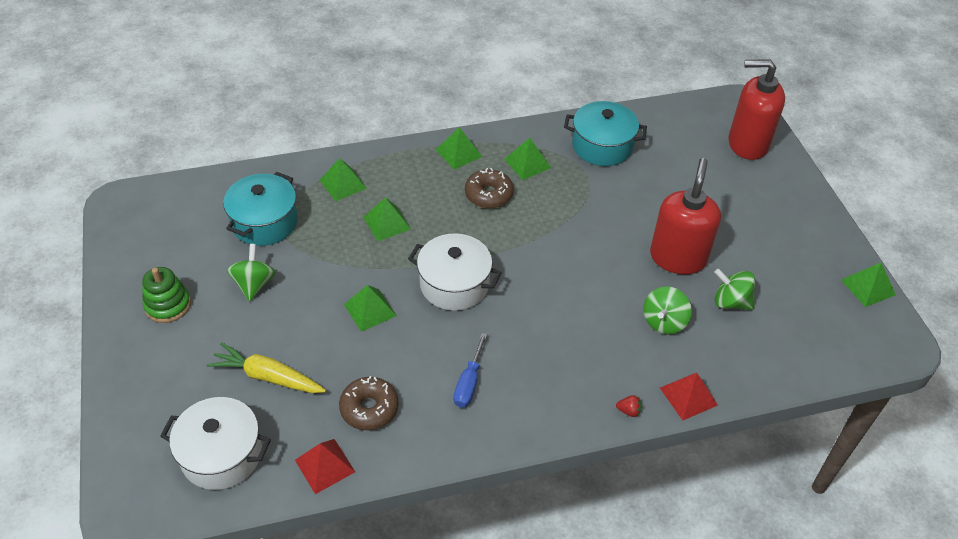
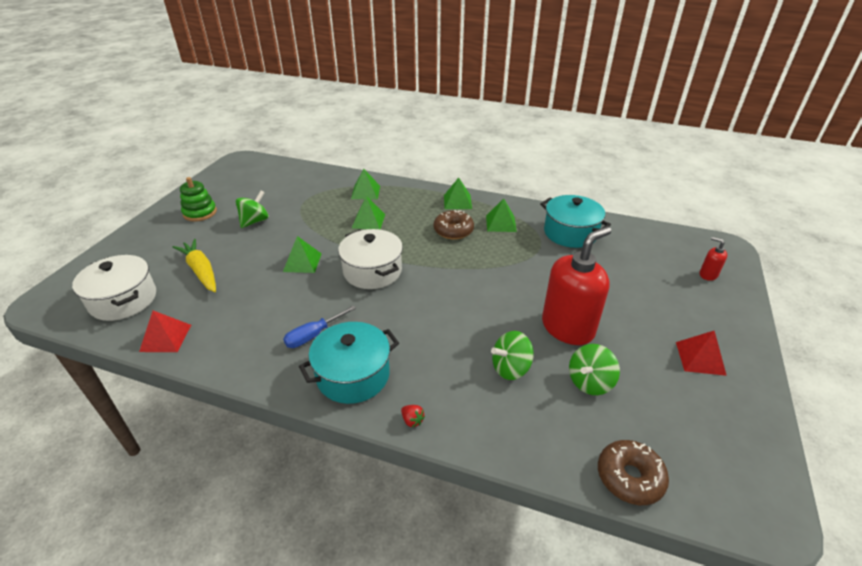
camera: 35 degrees right, 10 degrees down
turquoise pot [223,172,298,246] -> turquoise pot moved to [299,322,399,404]
brown donut [339,376,399,430] -> brown donut moved to [598,440,669,505]
red pyramid [660,373,718,421] -> red pyramid moved to [676,330,727,376]
green spinning top [714,269,755,310] -> green spinning top turned 105 degrees counterclockwise [569,344,620,395]
red soap dispenser [729,59,785,160] -> red soap dispenser [699,237,727,281], size x0.43
green pyramid [841,262,896,307] -> none

